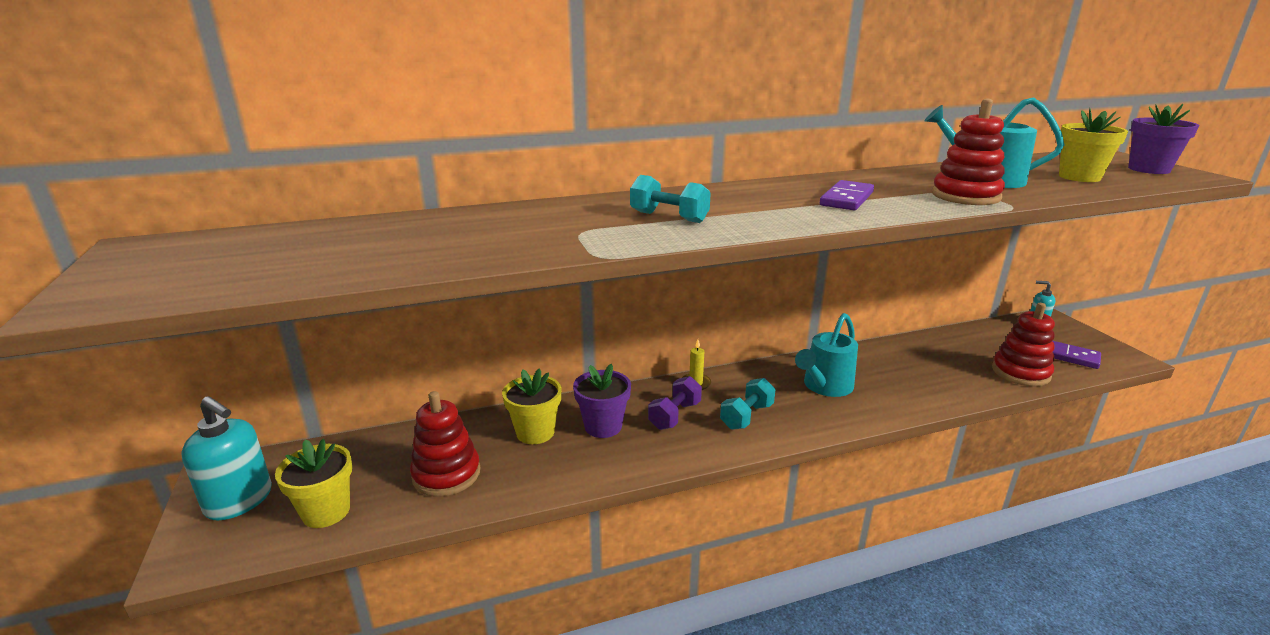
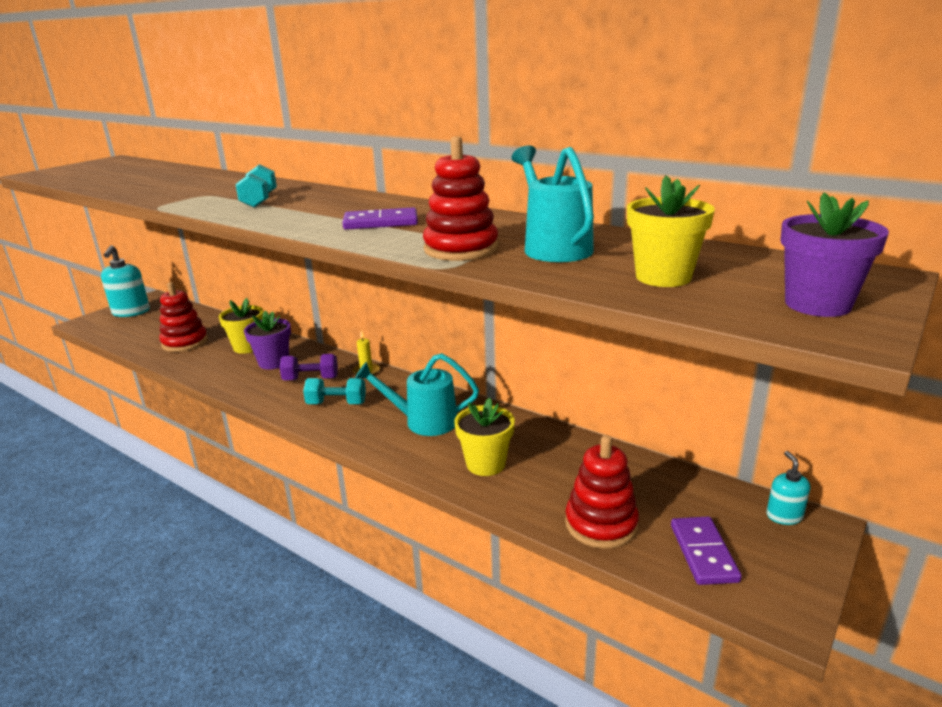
camera: 55 degrees right, 0 degrees up
yellow flower pot [275,439,352,528] -> yellow flower pot moved to [454,398,515,476]

